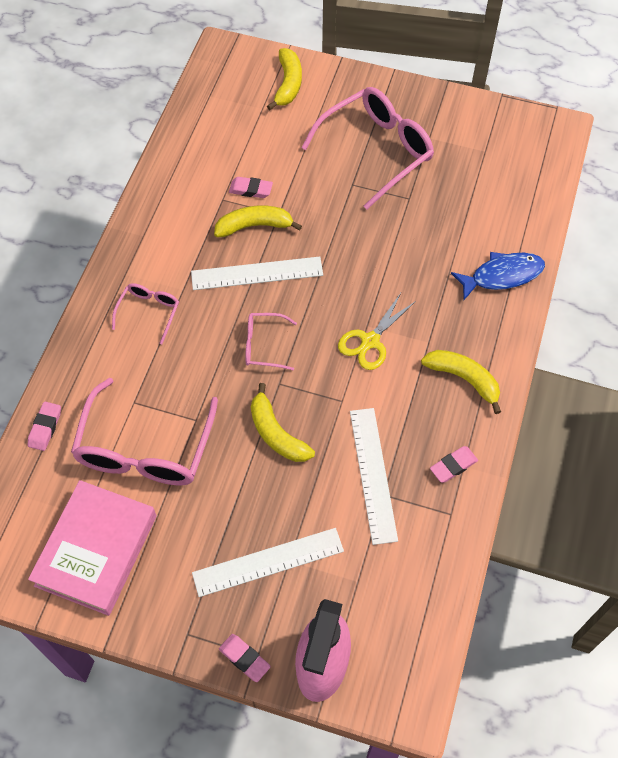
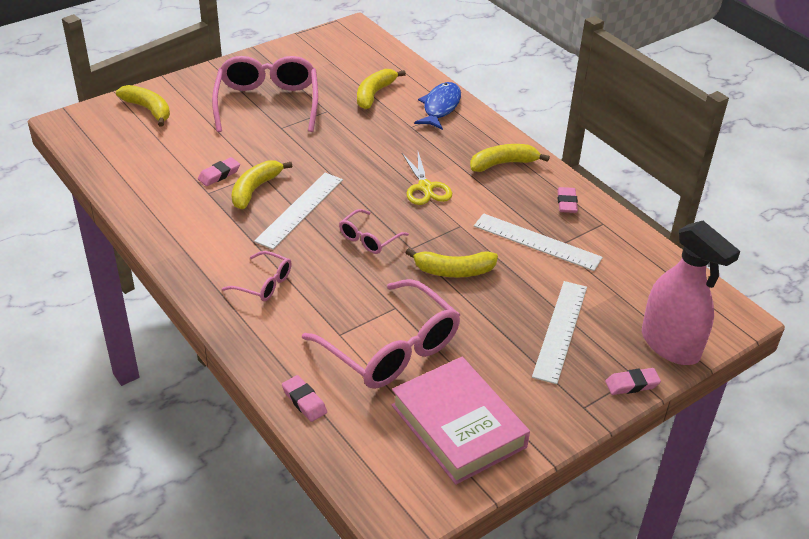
camera: 55 degrees left, 20 degrees down
pink glasses [112,283,179,344] -> pink glasses turned 150 degrees clockwise [222,251,292,301]
none -> yellow banana [357,69,406,109]

